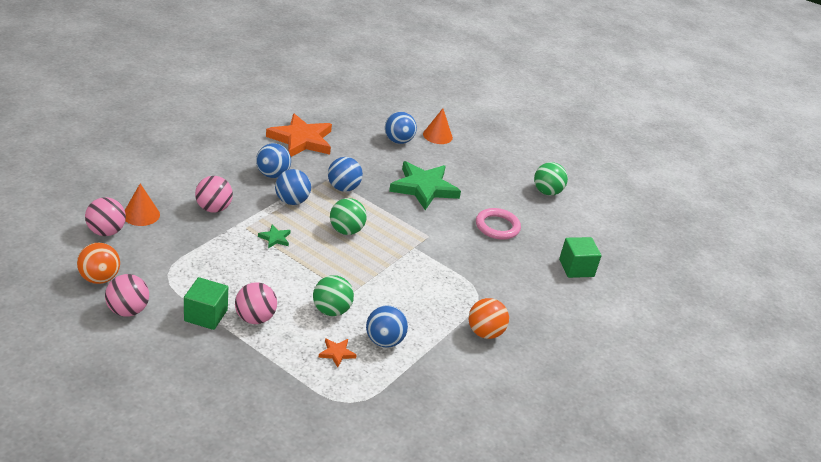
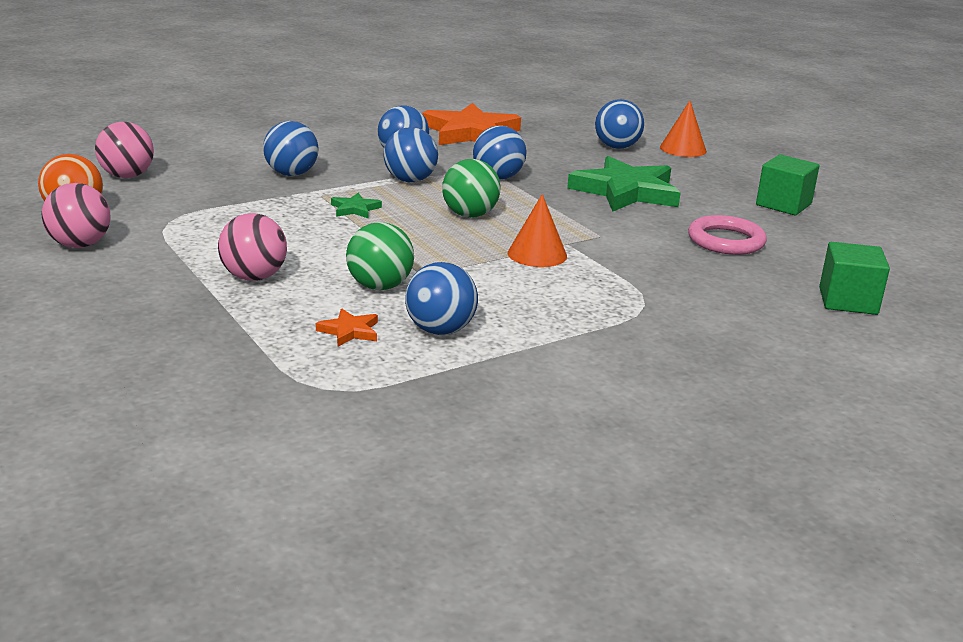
camera: 25 degrees right, 10 degrees down
orange cone [125,183,160,226] -> orange cone moved to [508,194,567,267]
green cube [184,277,228,330] -> green cube moved to [756,154,819,215]
pink ball [195,176,233,213] -> blue ball [263,121,319,176]
orange ball [469,298,509,339] -> none
green ball [534,162,568,195] -> none

